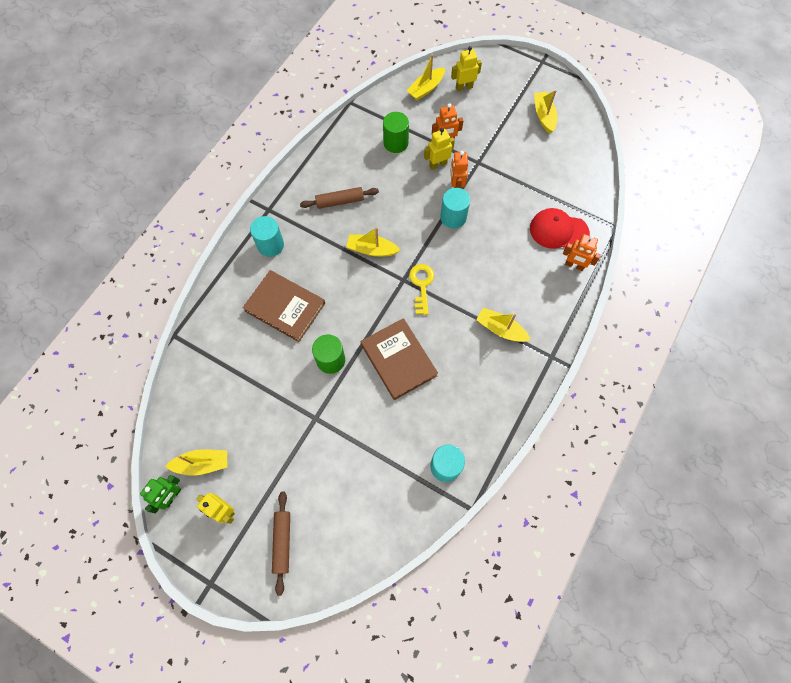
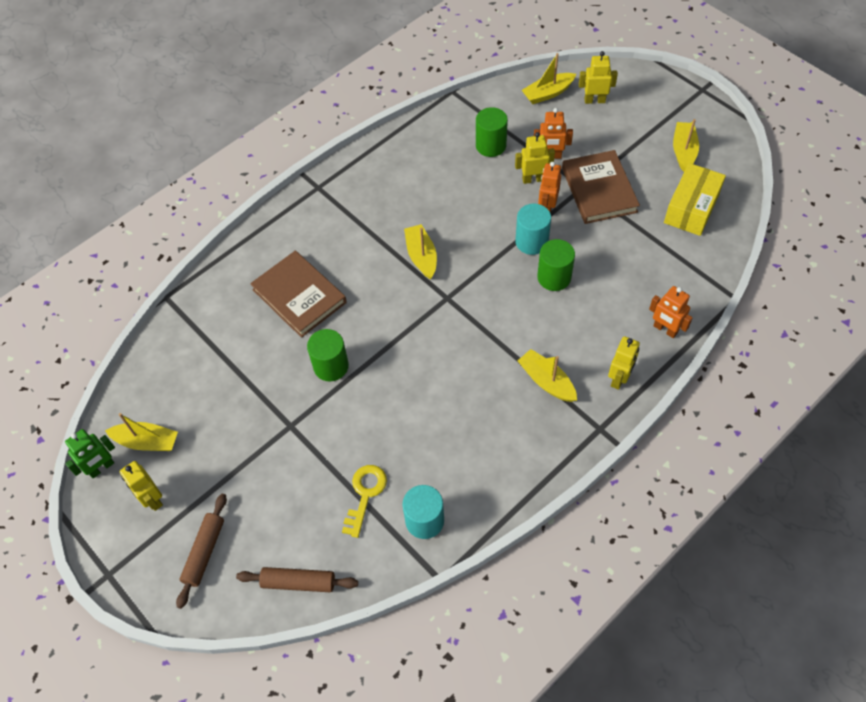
camera: 20 degrees right, 10 degrees down
turquoise cylinder [250,216,284,257] -> none
brown rolling pin [300,187,379,209] -> brown rolling pin moved to [236,567,358,592]
yellow boat [346,227,400,257] -> yellow boat turned 45 degrees clockwise [404,224,437,279]
brown book [361,318,438,400] -> brown book moved to [562,150,640,224]
yellow key [409,264,434,315] -> yellow key moved to [342,465,387,538]
red cap [530,208,590,249] -> none
none -> green cylinder [537,239,575,291]
none -> yellow robot [608,336,640,390]
none -> yellow box [664,163,726,236]

